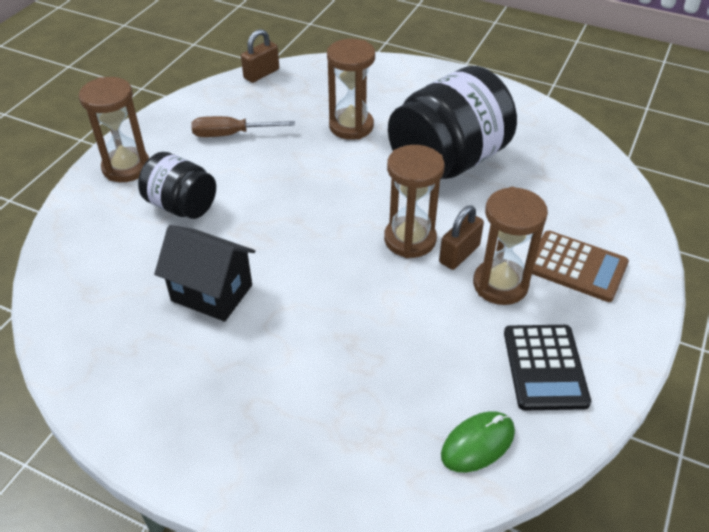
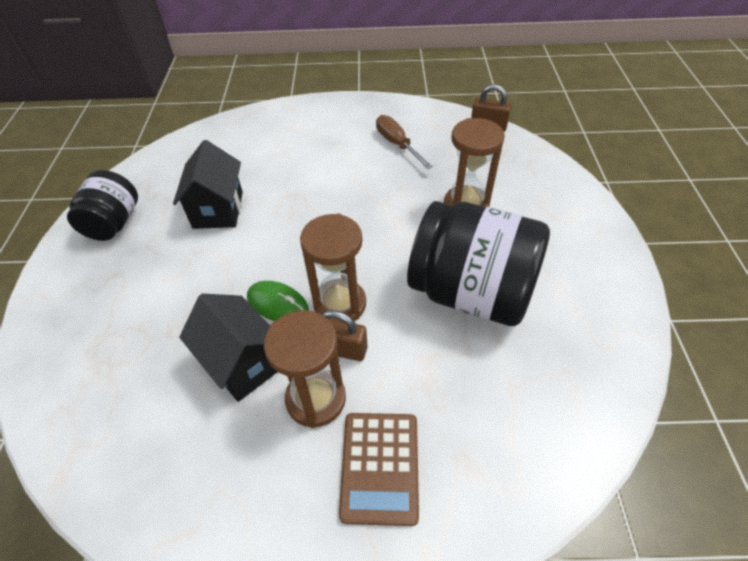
camera: 65 degrees right, 5 degrees up
brown hourglass [79,77,149,182] -> none
black jar [138,152,216,219] -> black jar moved to [67,170,138,241]
green mouse [441,411,515,472] -> green mouse moved to [247,281,309,321]
black calculator [504,325,591,410] -> none
none -> black house [179,294,277,402]

